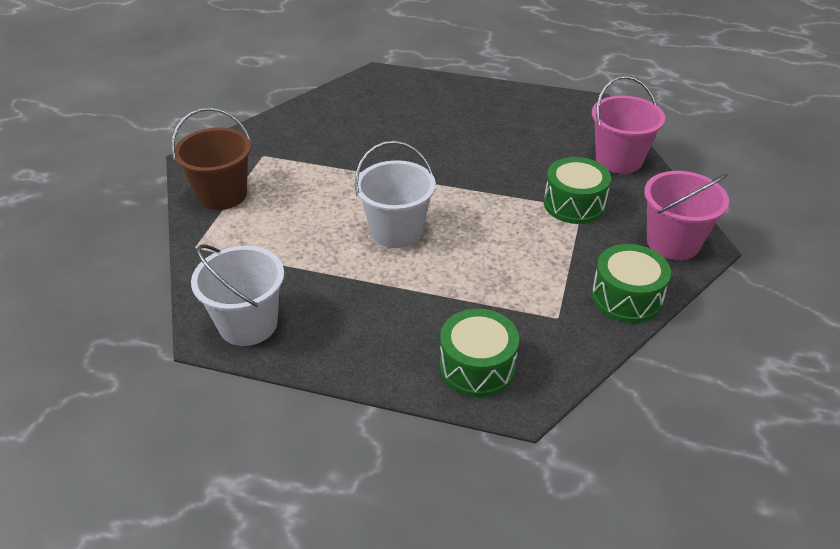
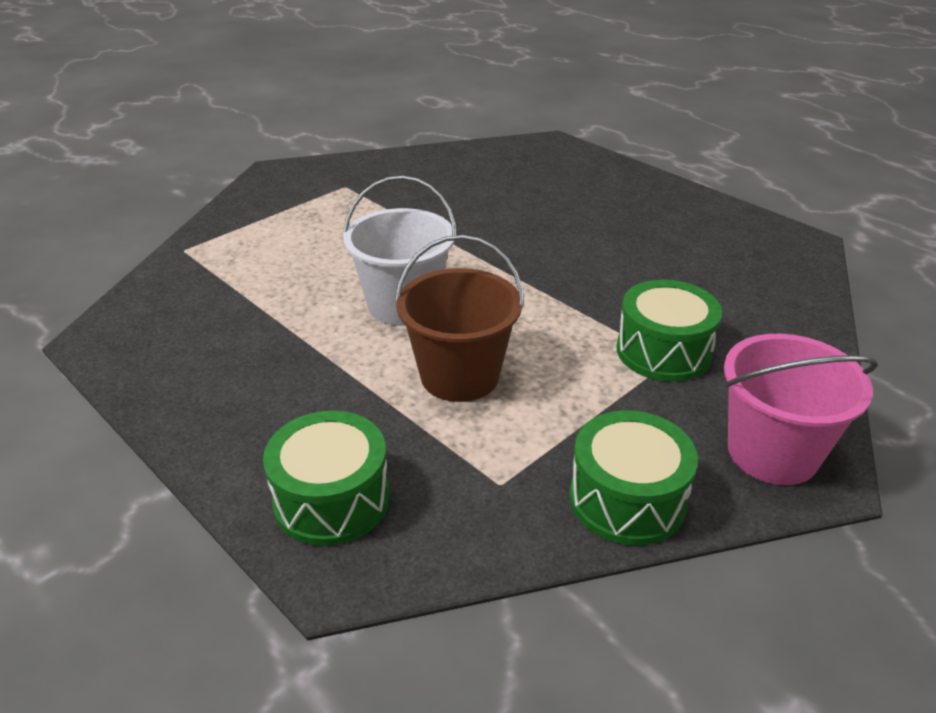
camera: 30 degrees right, 5 degrees down
brown bucket [171,108,251,210] -> brown bucket moved to [395,235,524,402]
white bucket [191,244,284,346] -> none
pink bucket [592,76,665,174] -> none

